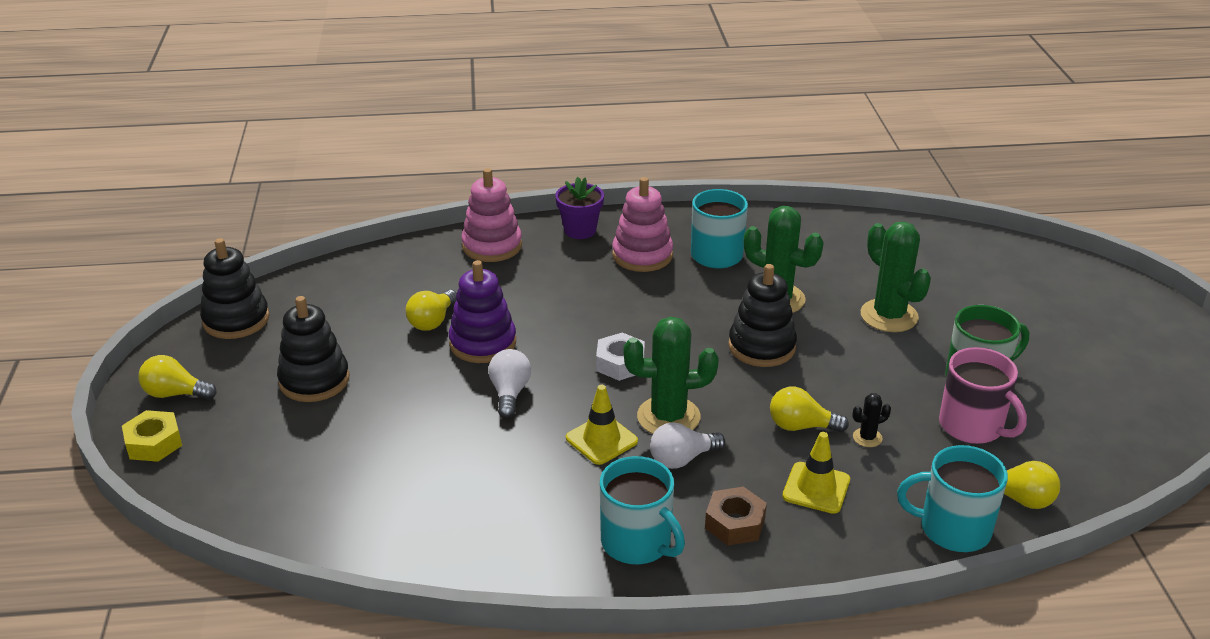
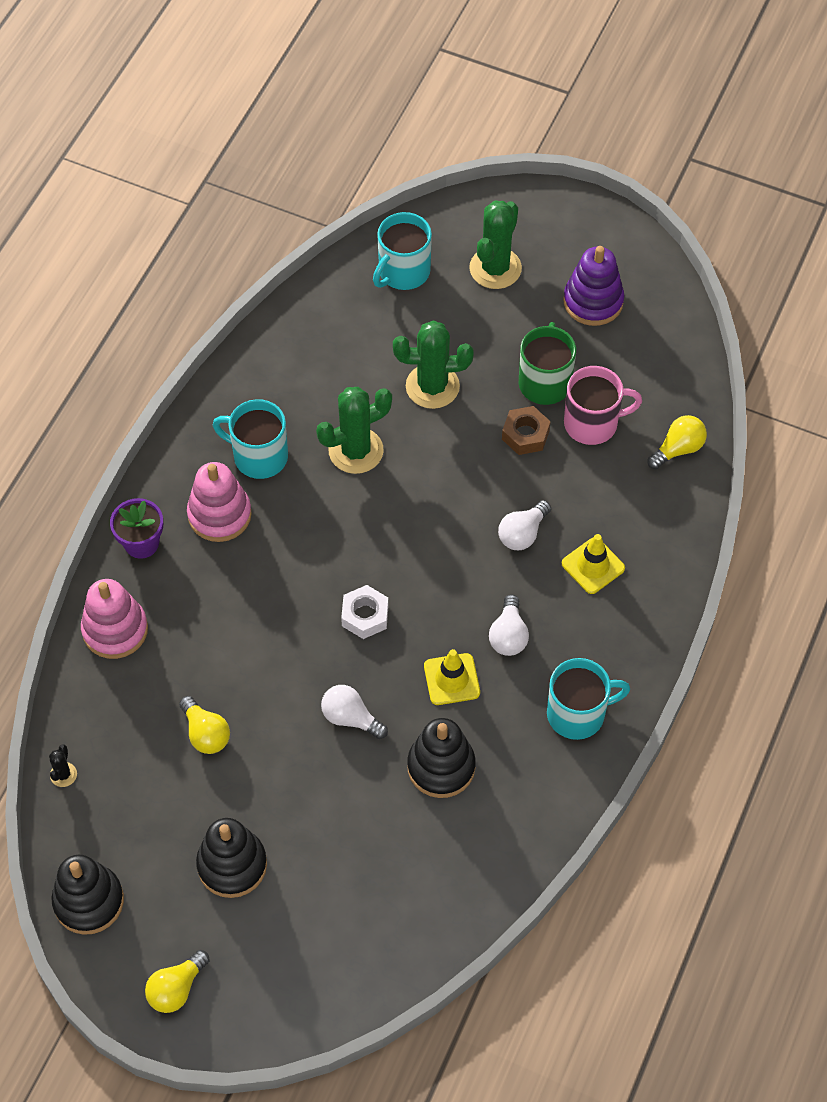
camera: 60 degrees left, 25 degrees up
yellow nut [122,410,182,462] -> none
purple stacking toy [449,260,516,363] -> purple stacking toy moved to [563,246,624,326]
green cactus [623,317,719,434] -> green cactus moved to [469,201,522,289]
brown nut [705,487,767,546] -> brown nut moved to [502,406,551,455]
black stacking toy [728,264,797,367] -> black stacking toy moved to [407,718,476,798]
yellow light bulb [770,387,849,433] -> white light bulb [498,500,551,550]
black cactus [852,393,891,447] -> black cactus moved to [49,744,77,787]
turquoise mug [897,445,1008,552] -> turquoise mug moved to [373,212,432,290]

